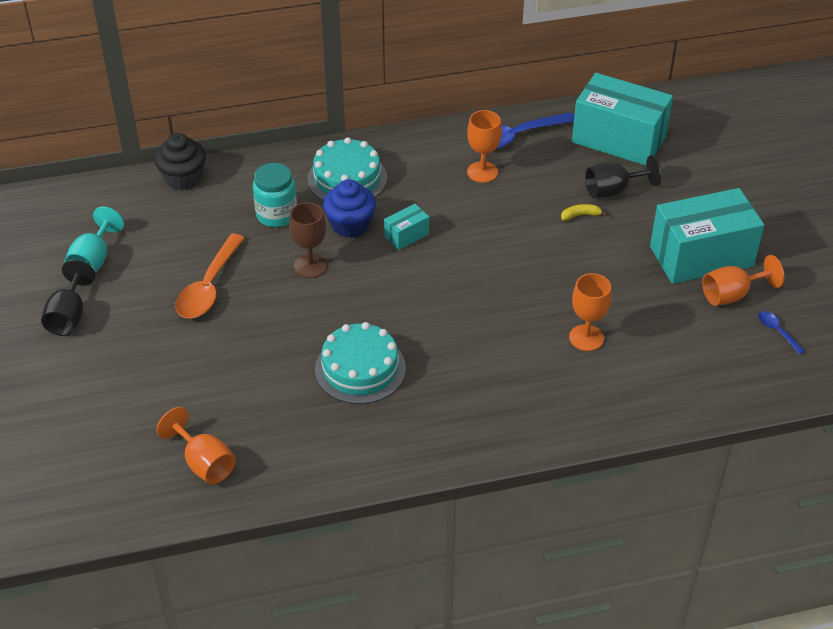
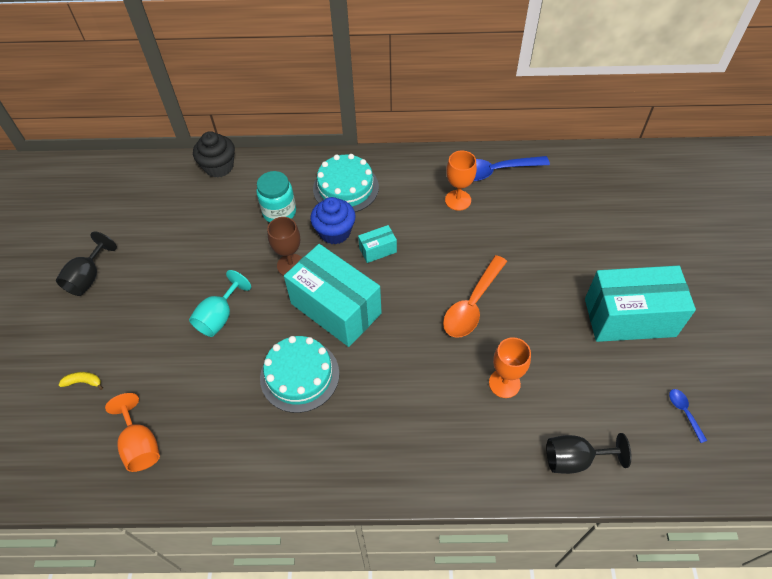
camera: 15 degrees right, 10 degrees up
turquoise goblet [65,207,124,273] -> turquoise goblet moved to [189,270,251,337]
orange spoon [175,234,245,318] -> orange spoon moved to [443,255,507,338]
yellow banana [561,204,607,221] -> yellow banana moved to [59,372,103,390]
turquoise box [572,73,673,166] -> turquoise box moved to [284,244,382,347]
black goblet [585,155,661,198] -> black goblet moved to [547,433,631,474]
orange goblet [702,255,784,306] -> none

